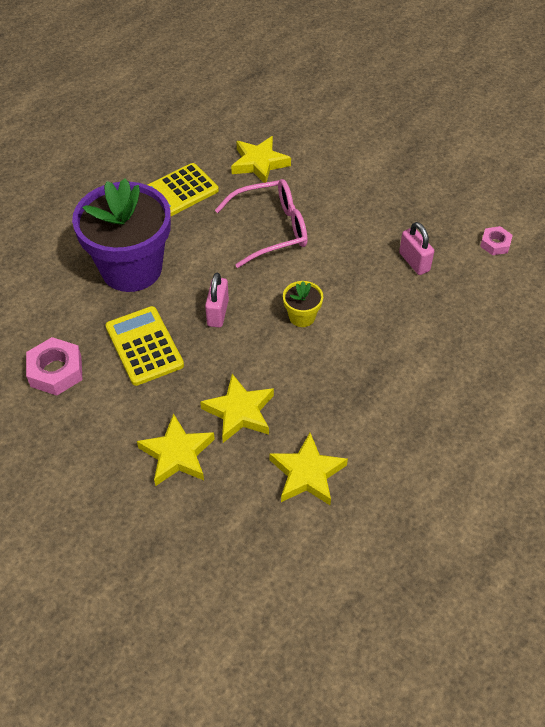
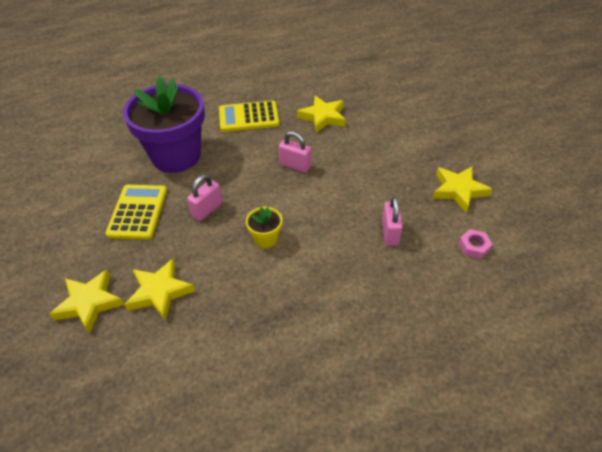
camera: 30 degrees right, 5 degrees down
pink nut [26,337,83,396] -> none
pink glasses [215,179,307,268] -> pink padlock [279,131,311,173]
yellow star [270,433,348,505] -> yellow star moved to [432,166,492,213]

